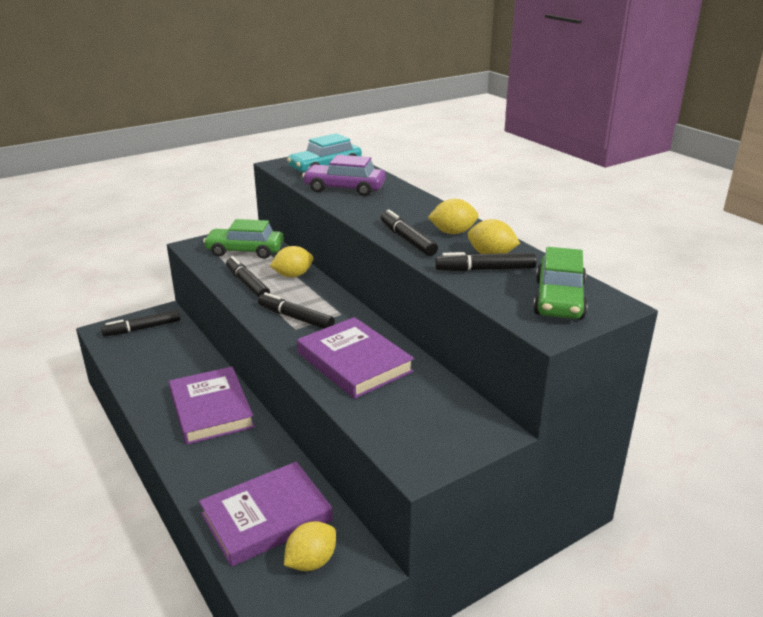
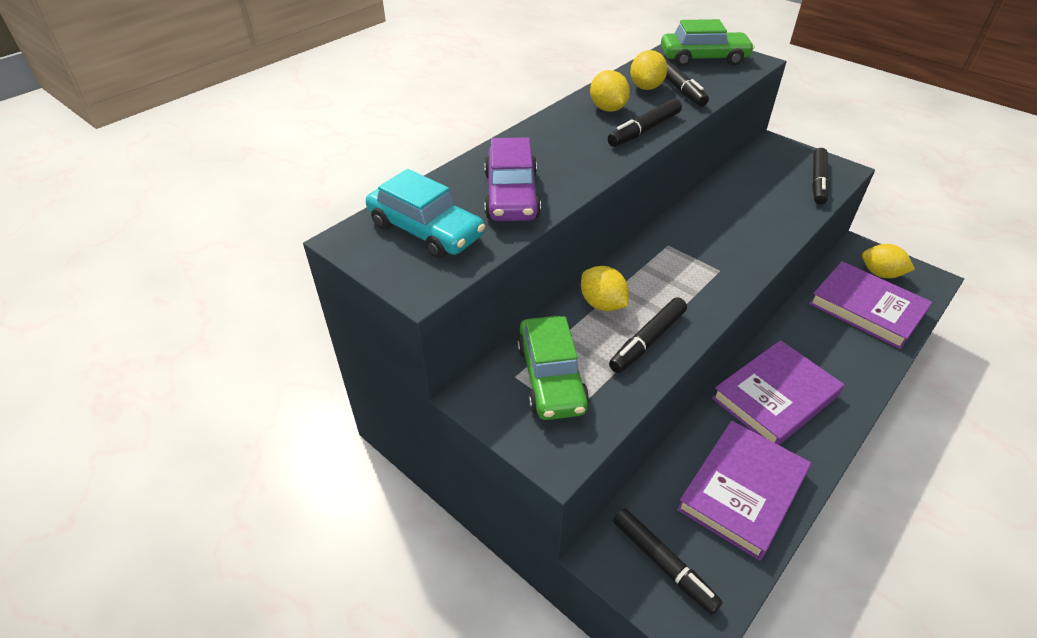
camera: 105 degrees left, 15 degrees up
black marker [258,292,335,329] -> black marker moved to [812,148,830,204]
purple book [297,317,414,399] -> purple book moved to [677,421,811,561]

